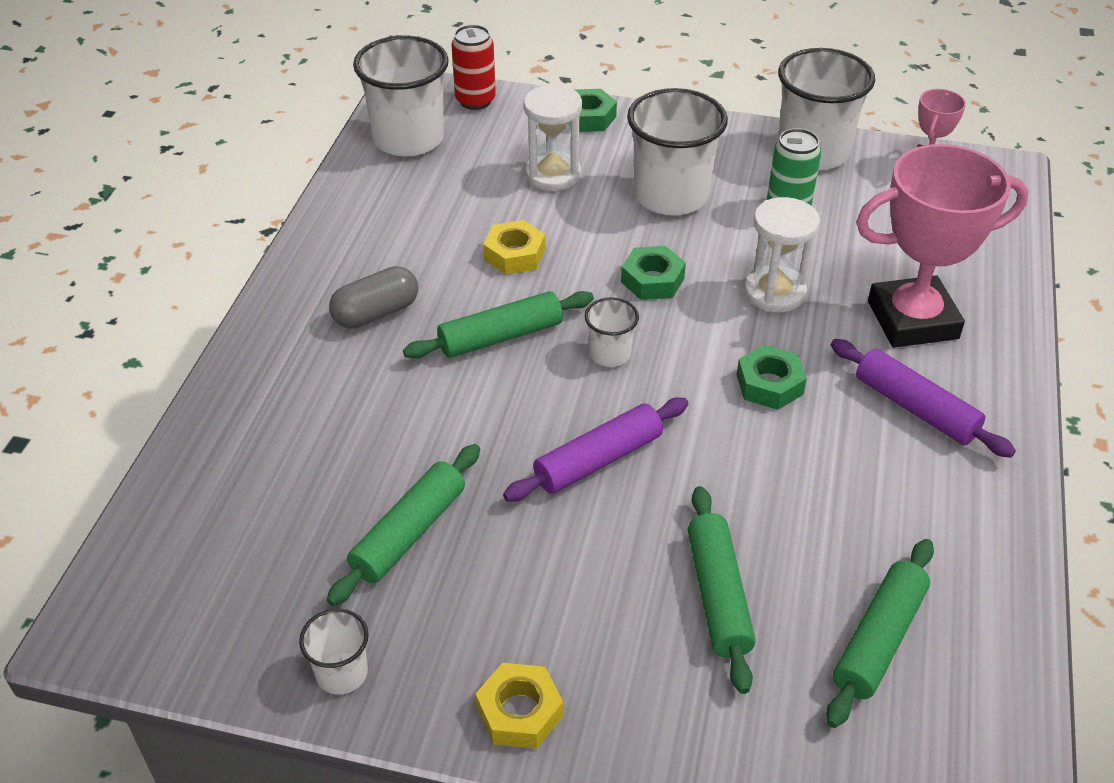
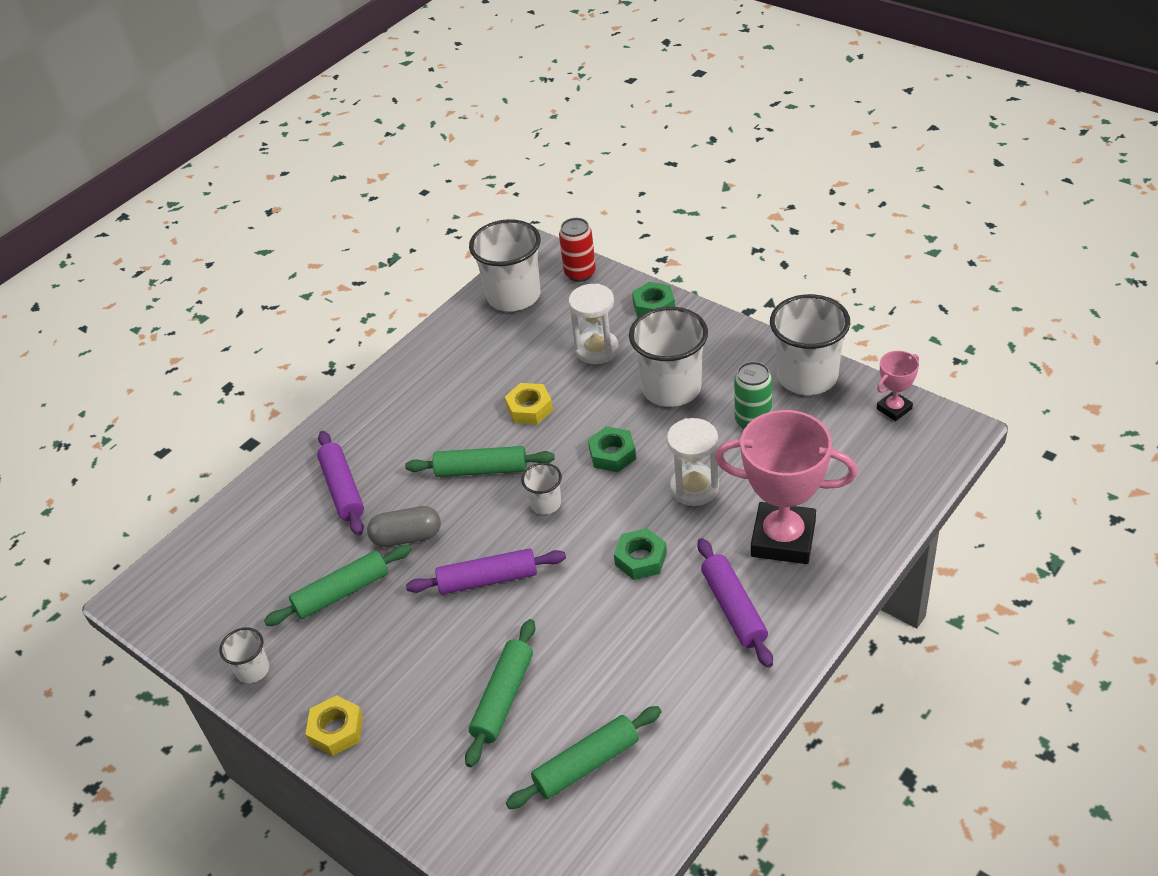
camera: 30 degrees right, 0 degrees up
grey capsule [329,266,418,329] -> grey capsule moved to [367,506,441,547]
none -> purple rolling pin [317,431,364,535]

